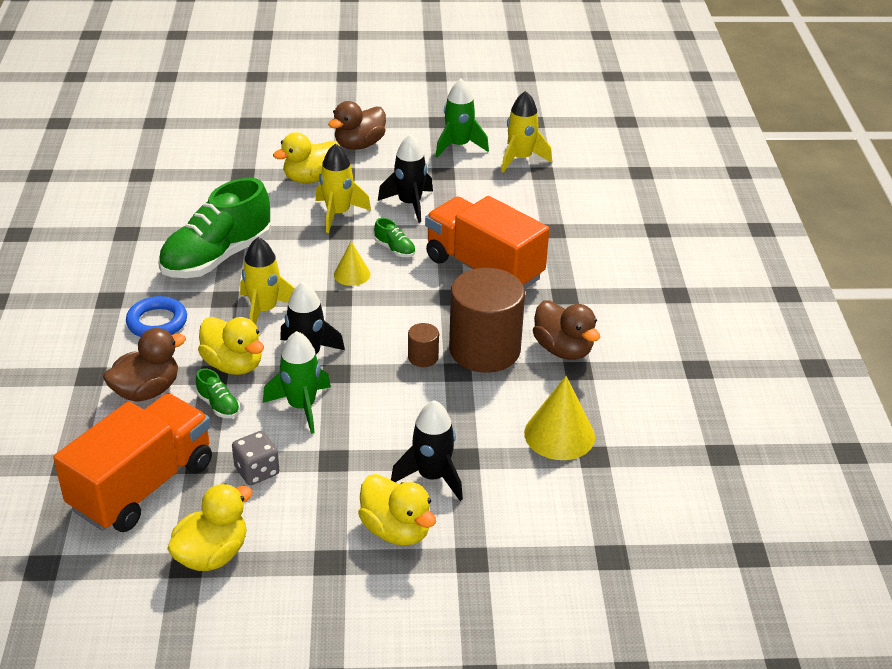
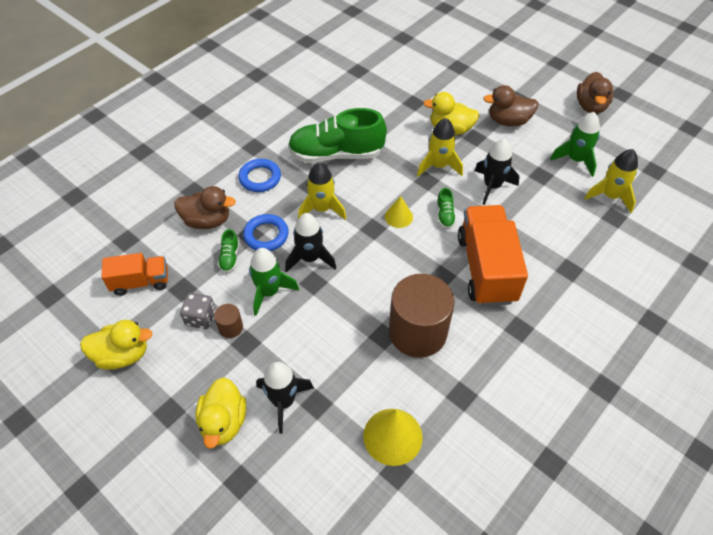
camera: 45 degrees right, 15 degrees up
orange truck [53,394,212,532] -> orange truck [101,253,168,296], size x0.57
yellow duck [198,317,264,375] -> blue ring [243,214,289,251]
brown cylinder [408,323,439,367] -> brown cylinder moved to [214,304,243,338]
brown duck [533,300,600,360] -> brown duck moved to [577,72,613,114]

